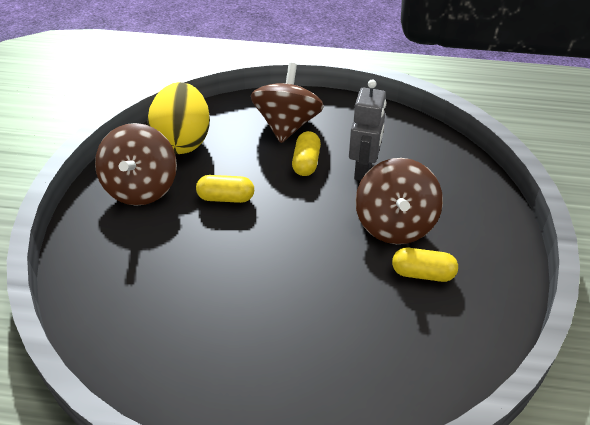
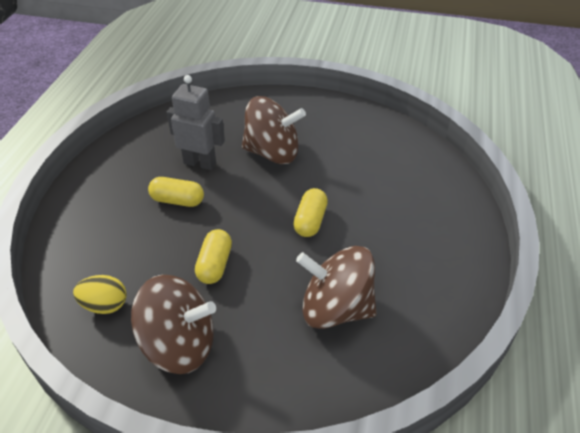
camera: 85 degrees left, 0 degrees up
yellow egg [147,82,210,154] -> yellow egg [73,275,127,314], size x0.51
brown spinning top [251,63,324,143] -> brown spinning top moved to [296,246,377,329]
yellow capsule [392,248,458,282] -> yellow capsule moved to [293,188,328,237]

